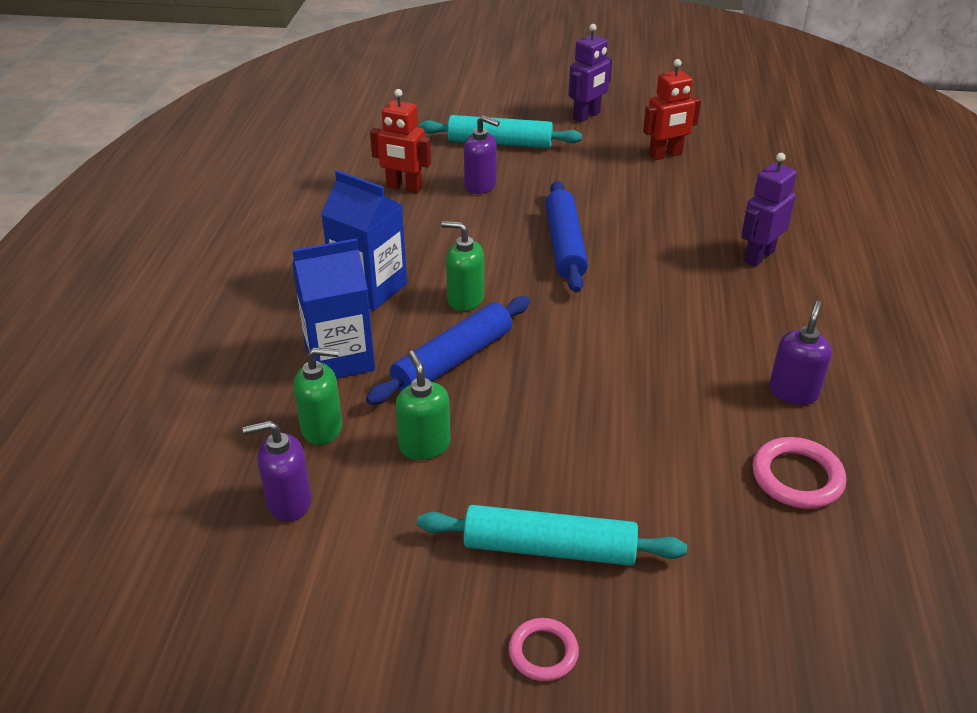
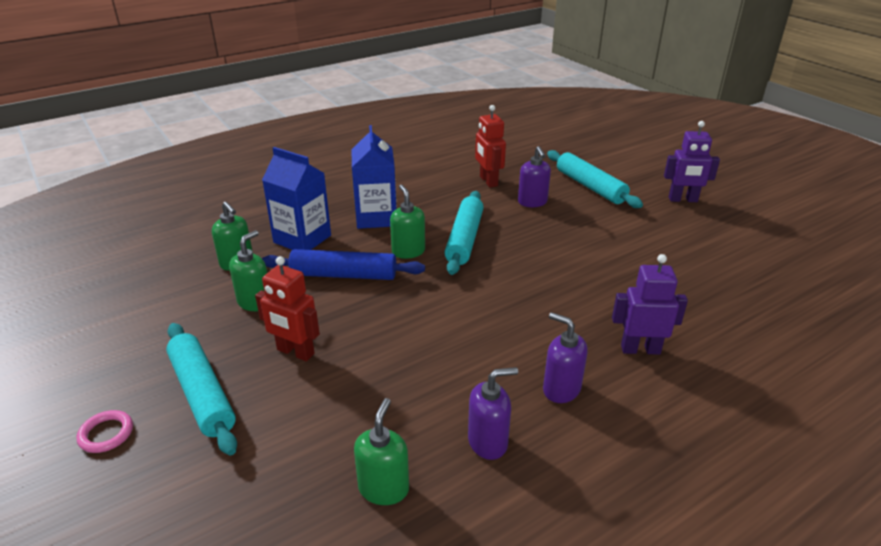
camera: 50 degrees right, 5 degrees down
purple soap dispenser [243,420,312,522] -> purple soap dispenser moved to [543,312,588,403]
blue rolling pin [545,181,588,292] -> none
red robot [643,59,701,160] -> red robot moved to [255,256,320,361]
pink ring [752,437,846,509] -> green soap dispenser [354,398,409,505]
none -> turquoise rolling pin [445,191,484,275]

